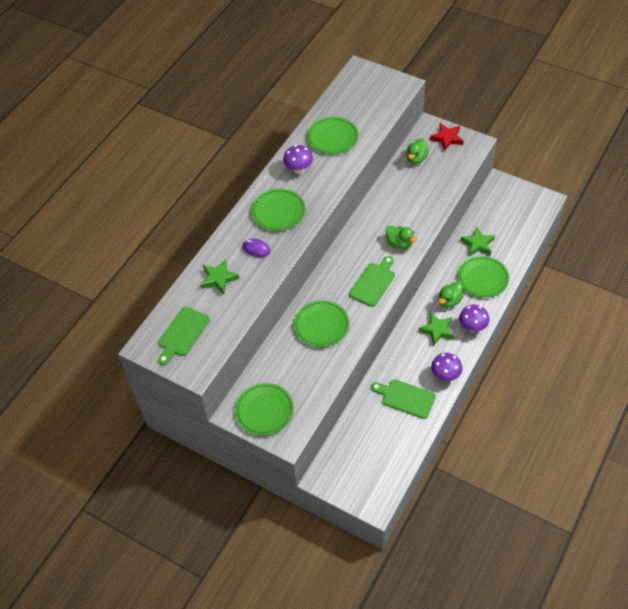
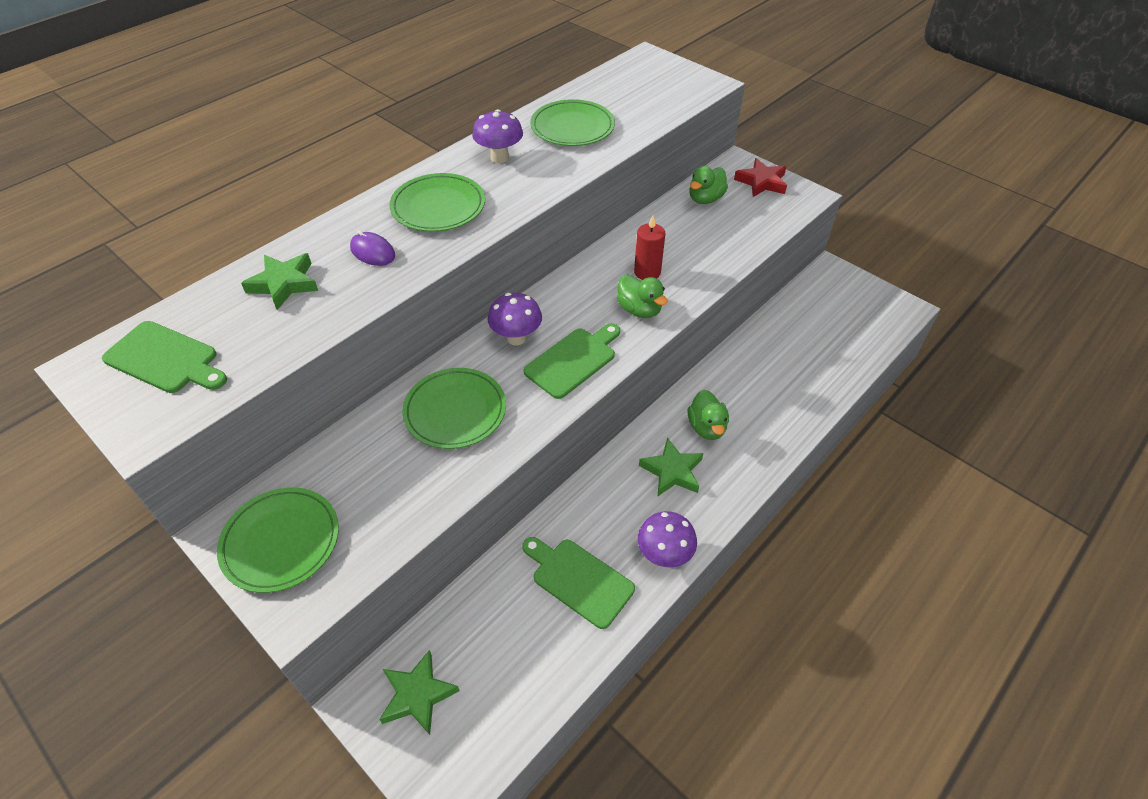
camera: 10 degrees right, 5 degrees down
green cutting board [158,307,210,365] -> green cutting board turned 105 degrees counterclockwise [102,321,227,393]
green duck [439,282,464,308] -> green duck turned 60 degrees counterclockwise [688,390,729,440]
green plate [458,256,509,298] -> none
purple mushroom [459,305,489,332] -> purple mushroom moved to [487,293,542,346]
green star [461,227,495,256] -> green star moved to [379,650,460,735]
none -> red candle [634,216,665,280]

